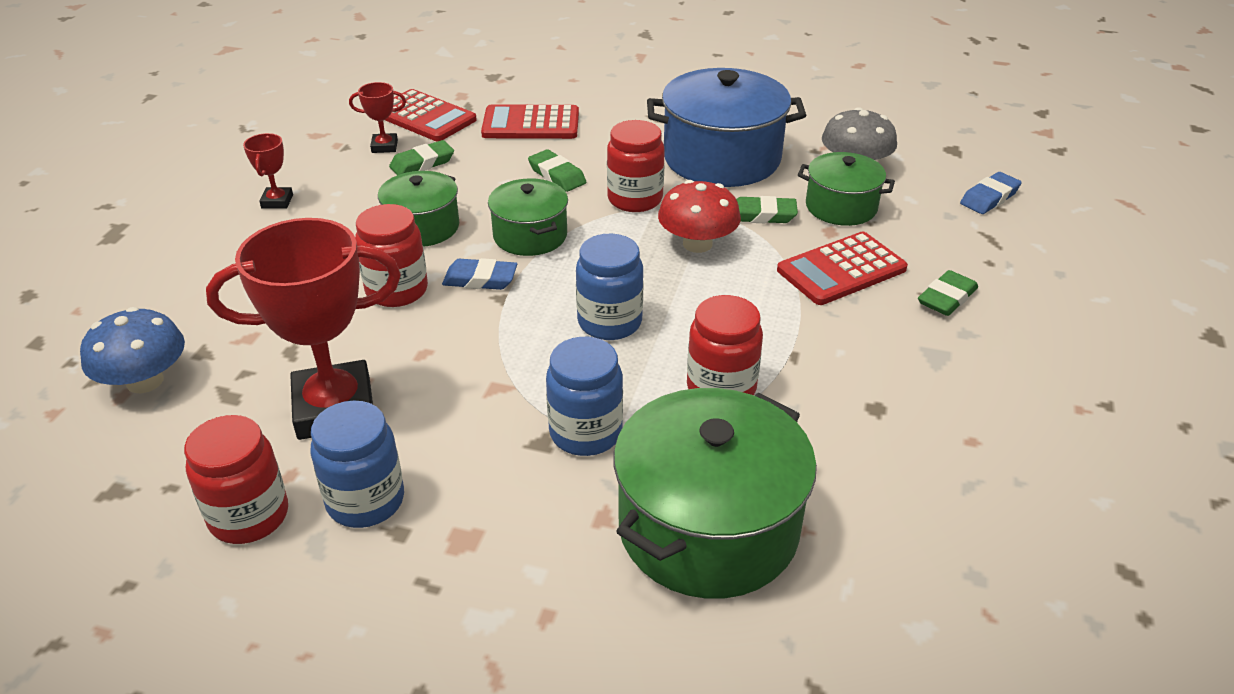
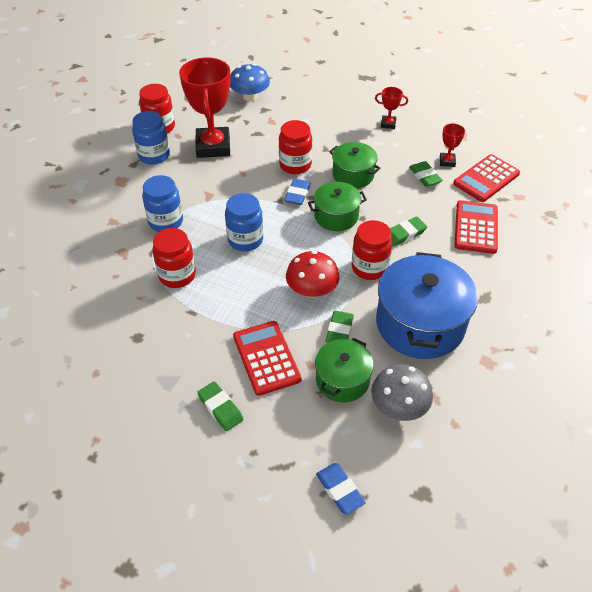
camera: 100 degrees right, 10 degrees up
green pot [614,388,817,599] -> none

